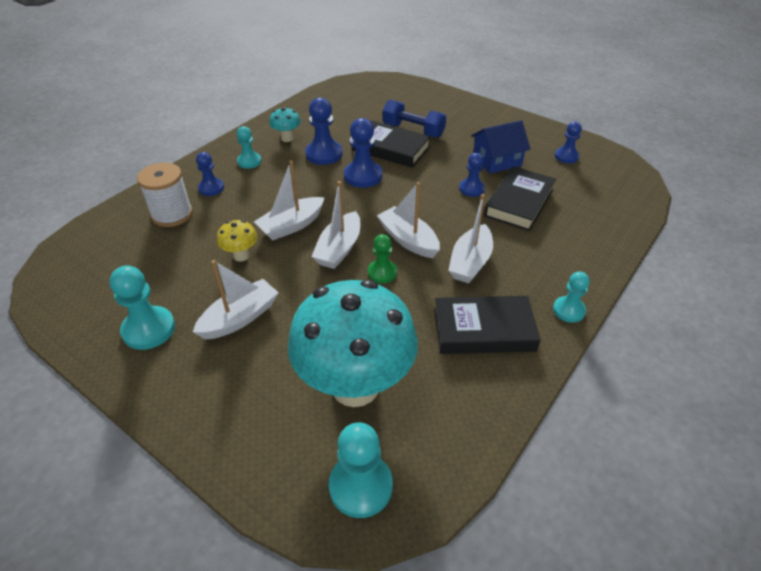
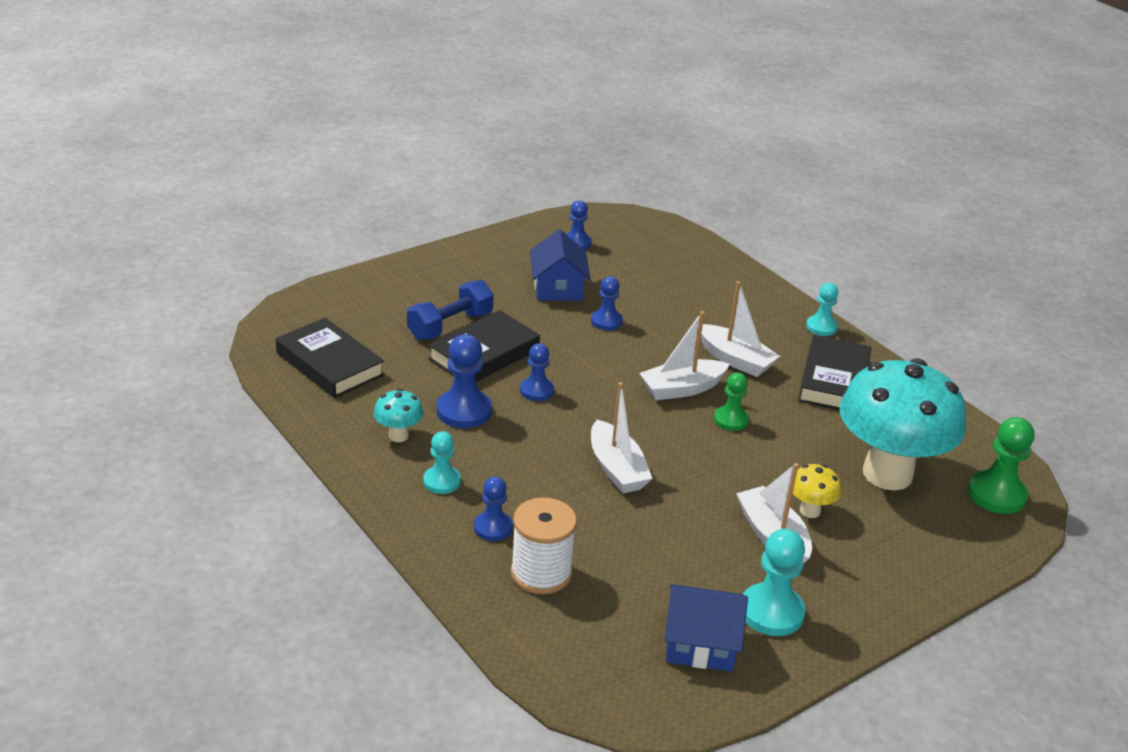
camera: 75 degrees left, 10 degrees down
yellow mushroom [217,220,257,262] -> yellow mushroom moved to [793,464,841,518]
white boat [311,181,360,269] -> none
turquoise pawn [329,423,393,518] -> green pawn [968,417,1034,514]
blue pawn [344,118,382,188] -> blue pawn [520,343,554,401], size x0.64
black book [484,166,556,231] -> black book moved to [276,318,384,398]
none -> blue house [665,584,748,672]

